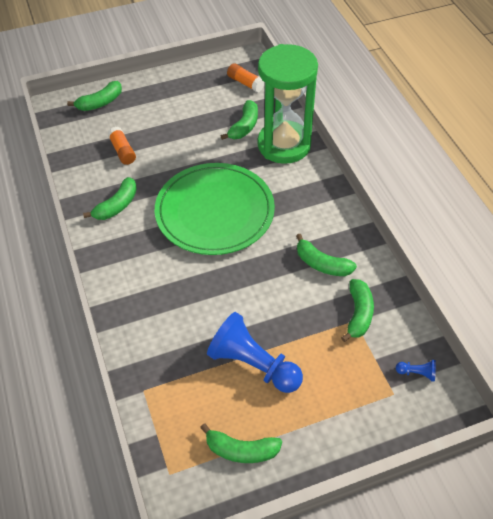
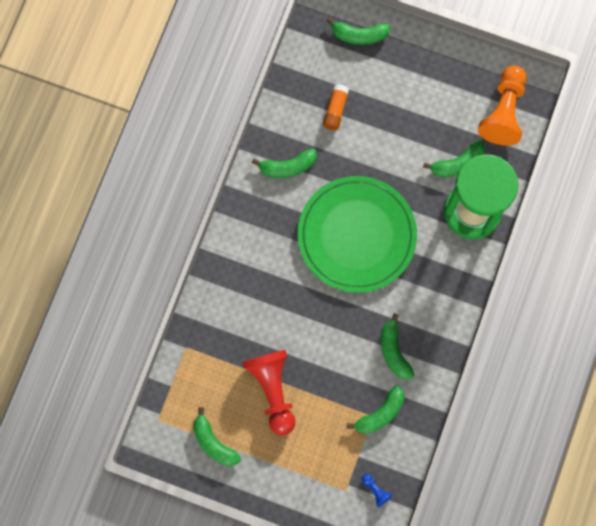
camera: 40 degrees right, 25 degrees up
blue pawn [207,312,303,393] -> red pawn [242,350,295,435]
orange glue stick [227,63,265,92] -> orange pawn [478,66,527,146]

